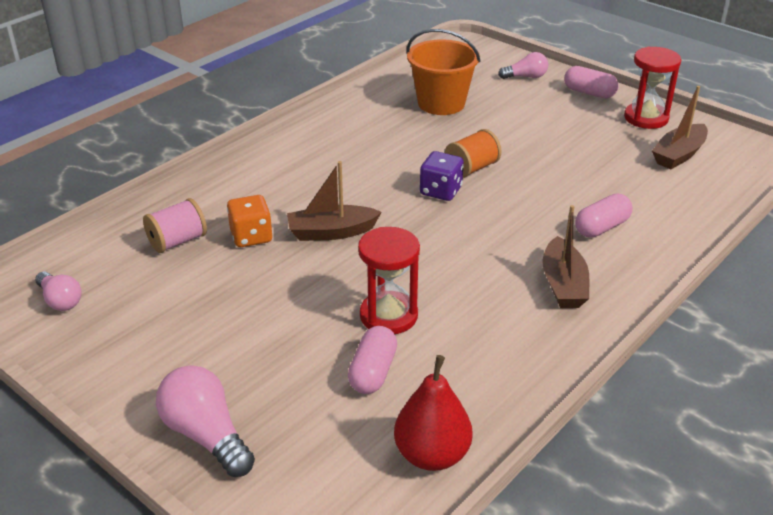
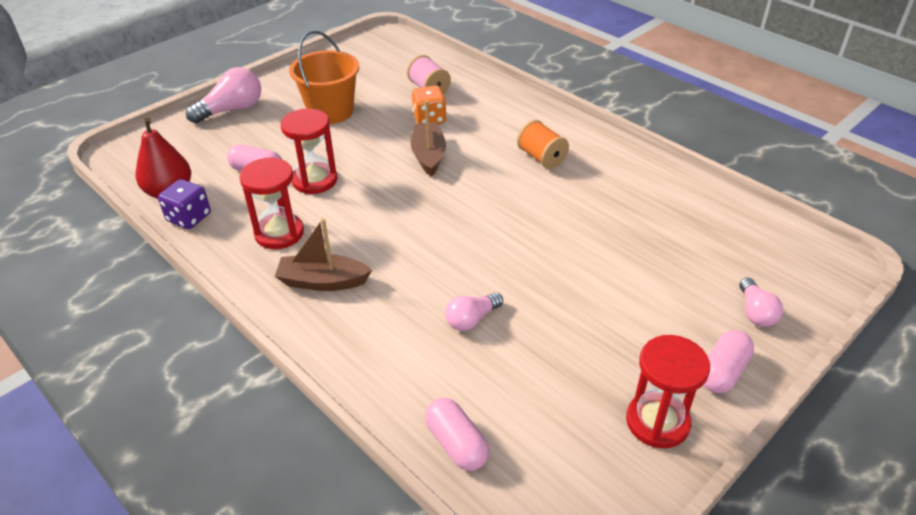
camera: 95 degrees right, 5 degrees up
pink light bulb [35,271,82,311] -> pink light bulb moved to [445,292,503,331]
orange bucket [407,29,480,115] -> orange bucket moved to [289,30,359,124]
purple dice [420,151,464,201] -> purple dice moved to [158,179,211,229]
orange spool [445,129,502,178] -> orange spool moved to [517,120,569,169]
pink capsule [575,194,633,238] -> pink capsule moved to [425,398,490,471]
brown boat [652,86,708,169] -> none
none -> red hourglass [239,157,304,249]

